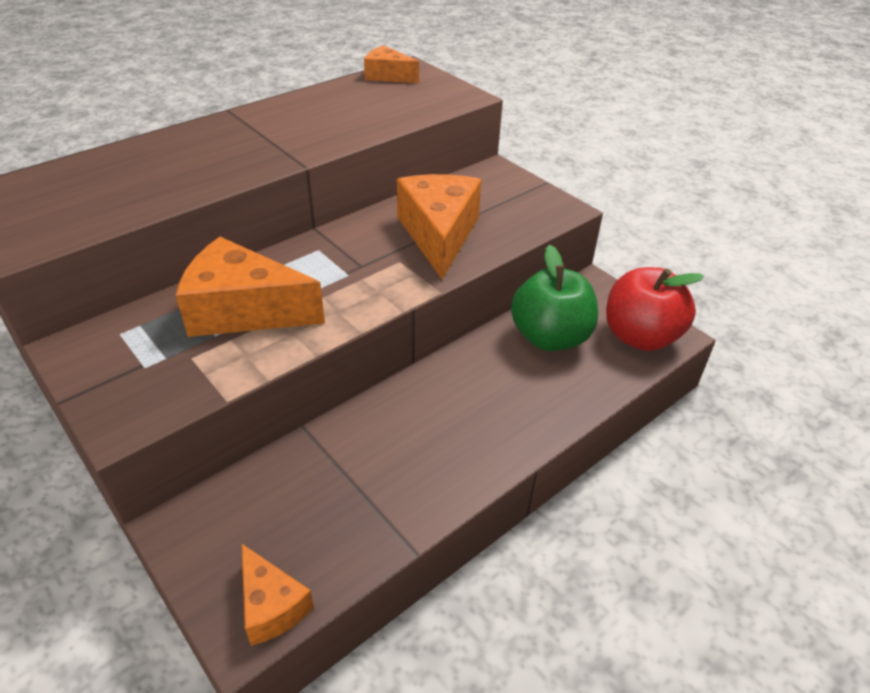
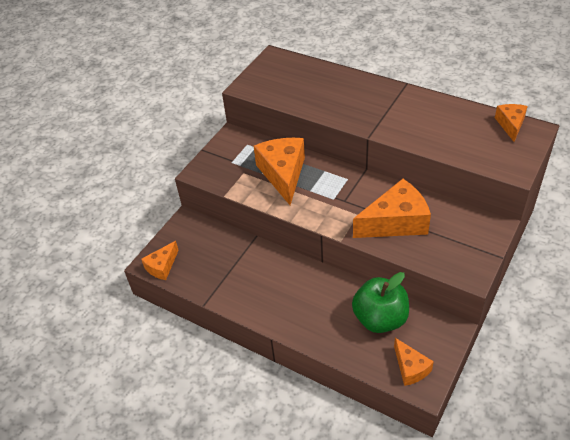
camera: 75 degrees right, 5 degrees up
red apple [606,267,704,351] -> orange cheese [394,338,434,386]

